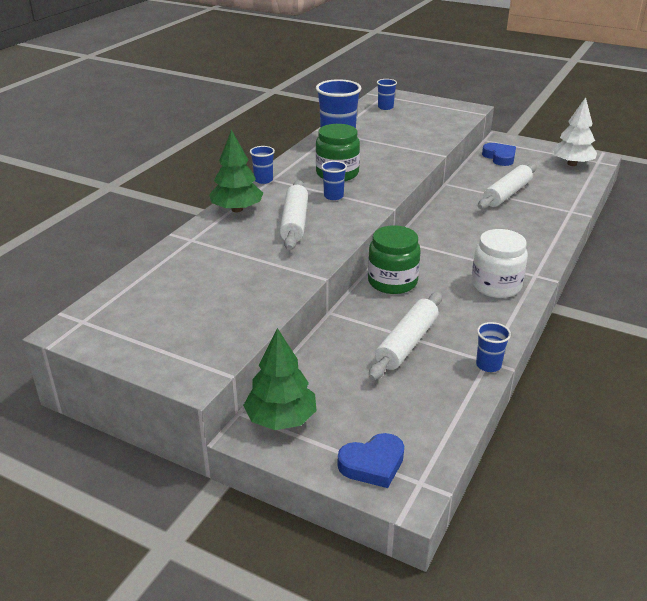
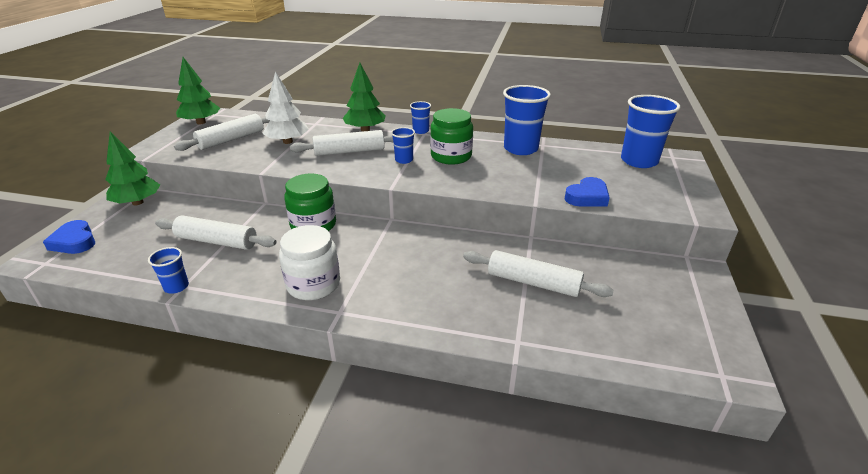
camera: 75 degrees right, 0 degrees up
blue cup [377,79,397,110] -> blue cup [621,95,680,168], size x1.98
blue heart [482,143,516,166] -> blue heart moved to [565,177,610,207]
white tree [552,97,597,166] -> white tree moved to [262,71,309,144]
none -> white rolling pin [174,114,270,151]
none -> green tree [176,57,220,124]

